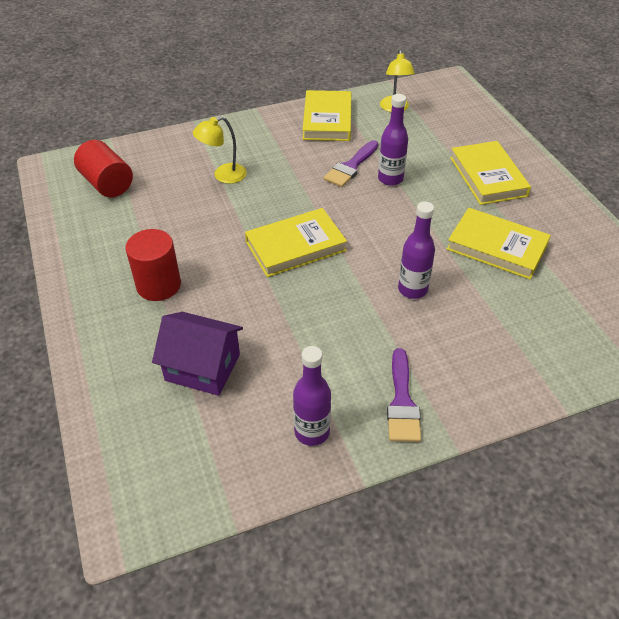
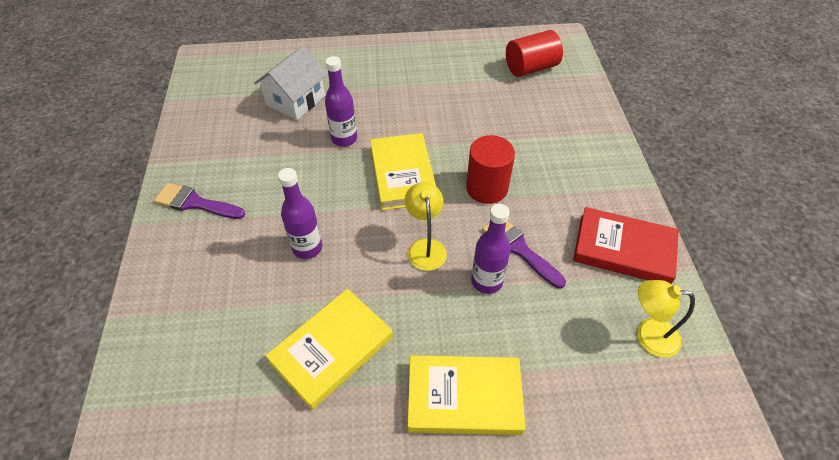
camera: 105 degrees right, 5 degrees up
red cylinder [125,229,181,301] -> red cylinder moved to [466,135,515,204]
purple house [152,312,243,396] -> white house [254,46,327,120]
yellow lamp [193,117,247,184] -> yellow lamp moved to [405,182,447,271]
purple bottle [293,346,331,446] -> purple bottle moved to [325,56,357,147]
yellow book [303,90,351,141] -> red book [573,207,679,284]

